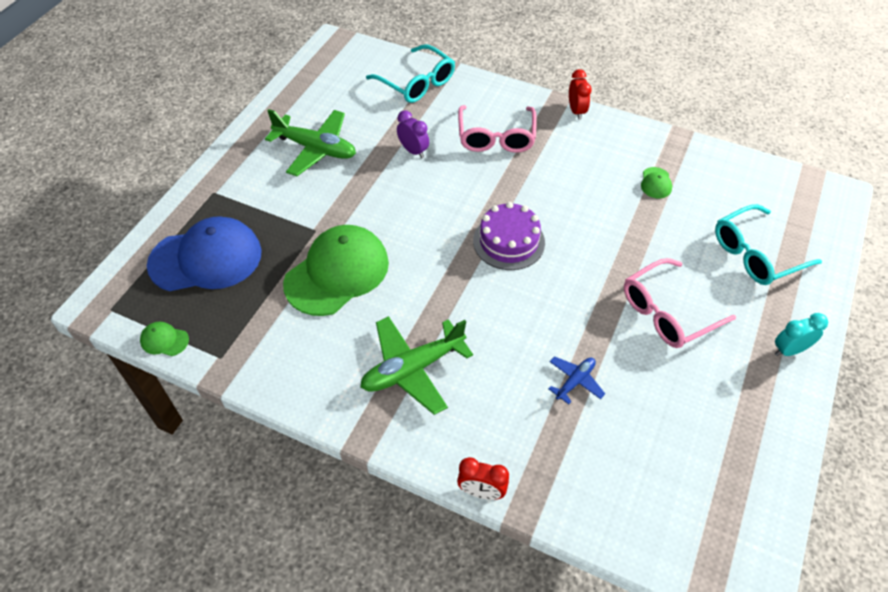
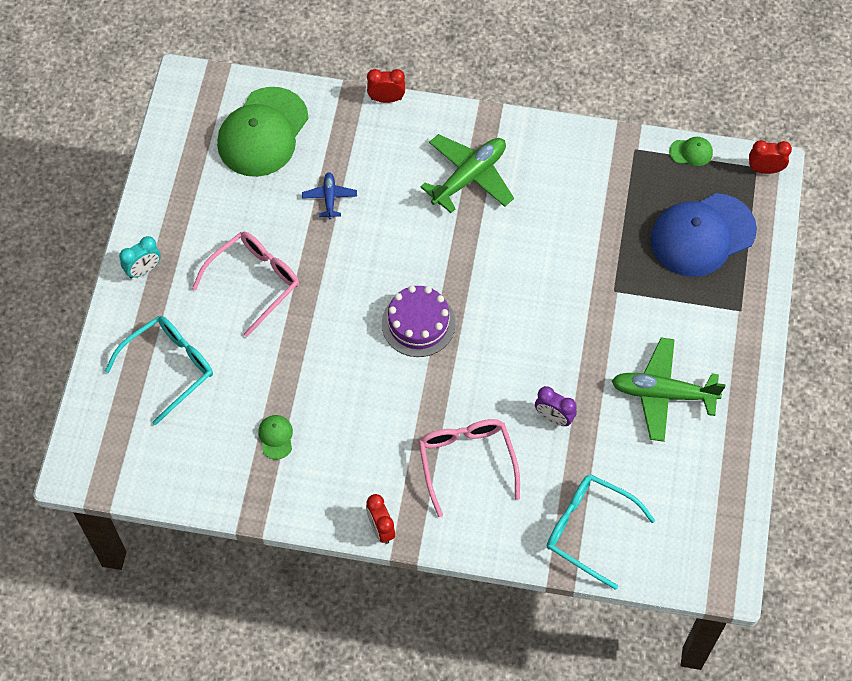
camera: 165 degrees right, 10 degrees up
green cap [283,225,389,316] -> green cap moved to [217,87,309,177]
blue plane [549,356,605,404] -> blue plane turned 150 degrees clockwise [302,172,357,219]
none -> red clock [749,140,792,174]

